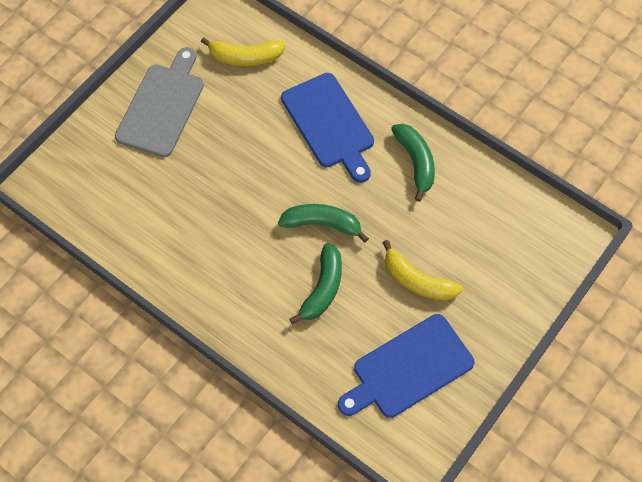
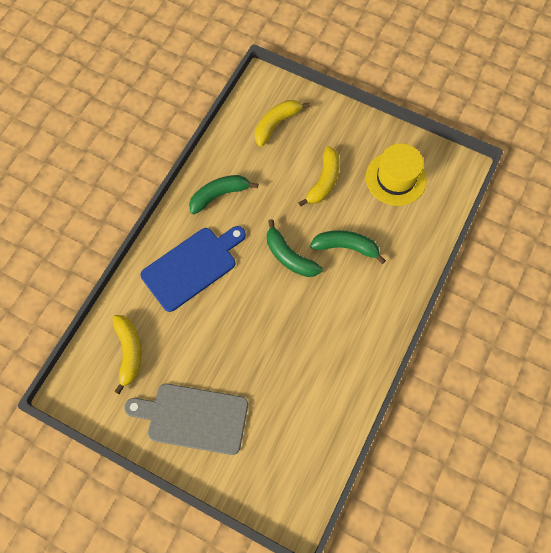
camera: 100 degrees left, 5 degrees up
green banana [278,204,369,243] -> green banana turned 45 degrees counterclockwise [267,219,322,277]
blue cutting board [338,314,475,418] -> yellow hat [366,143,427,206]
none -> yellow banana [255,100,310,147]

